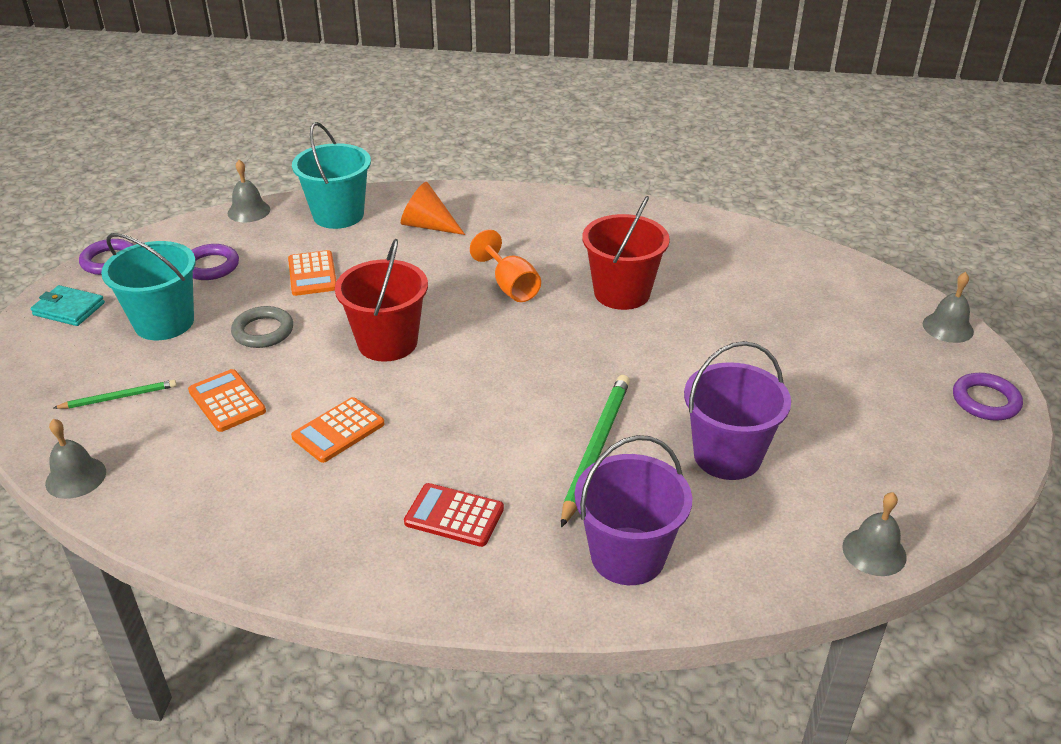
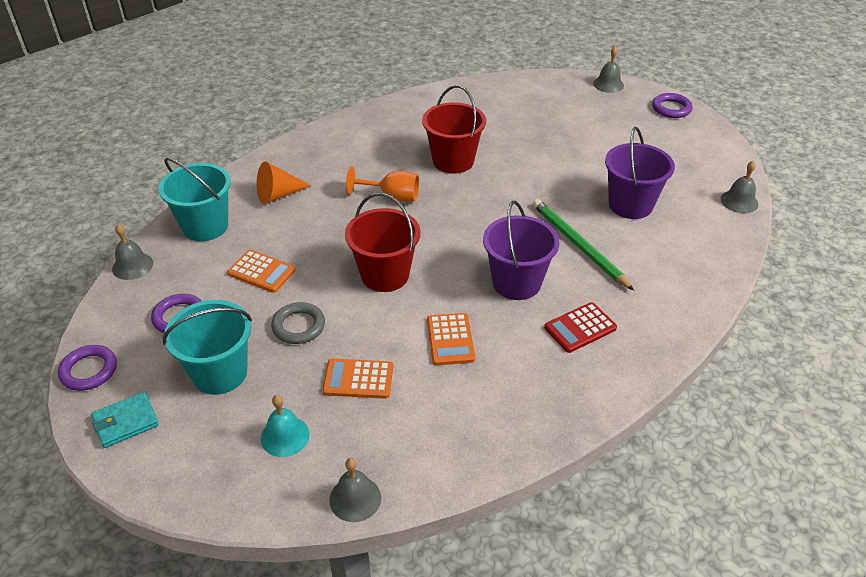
camera: 50 degrees left, 5 degrees up
green pencil [54,380,177,409] -> turquoise bell [261,395,310,457]
purple bucket [575,435,692,585] -> purple bucket moved to [483,201,559,300]

